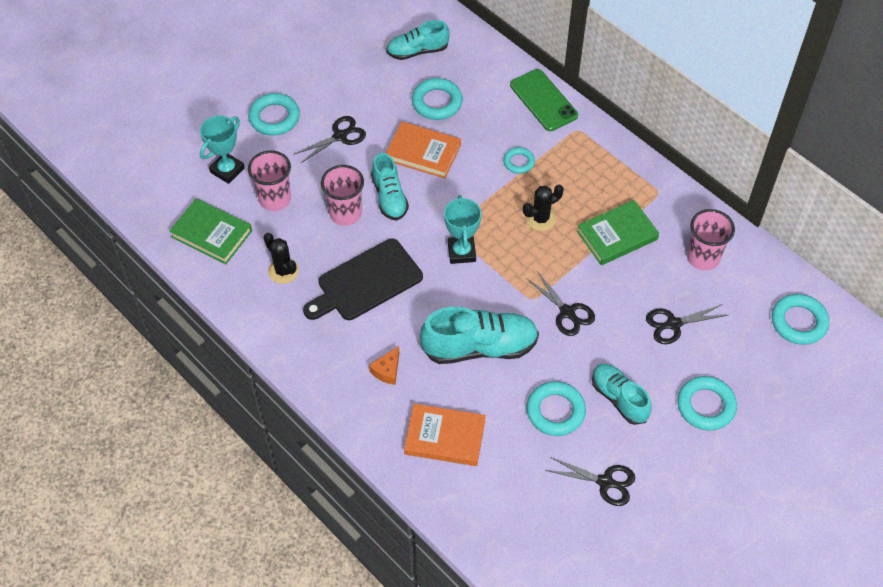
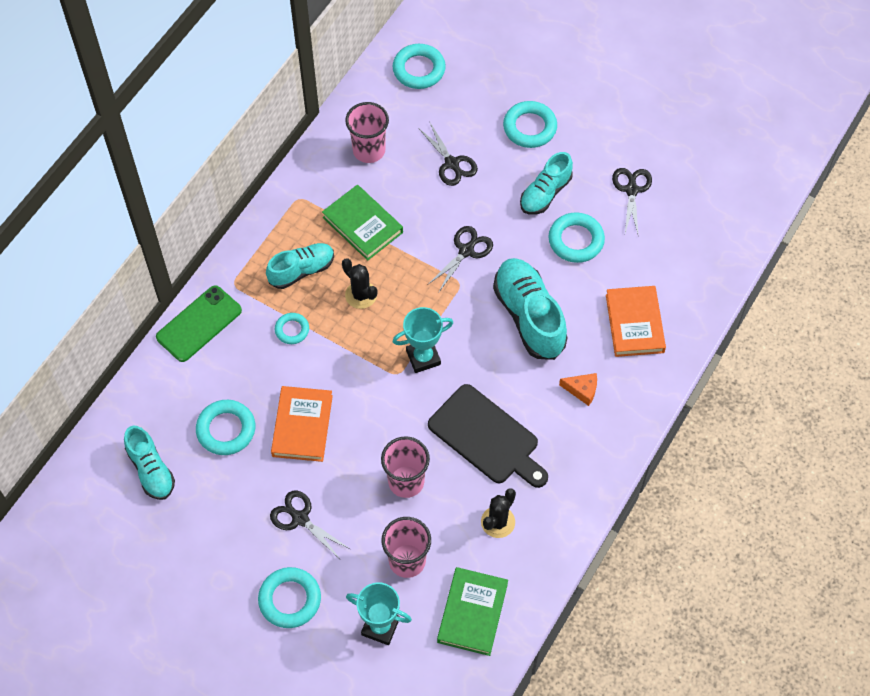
camera: 105 degrees left, 5 degrees up
turquoise shoe [371,153,409,220] -> turquoise shoe moved to [266,243,334,289]

